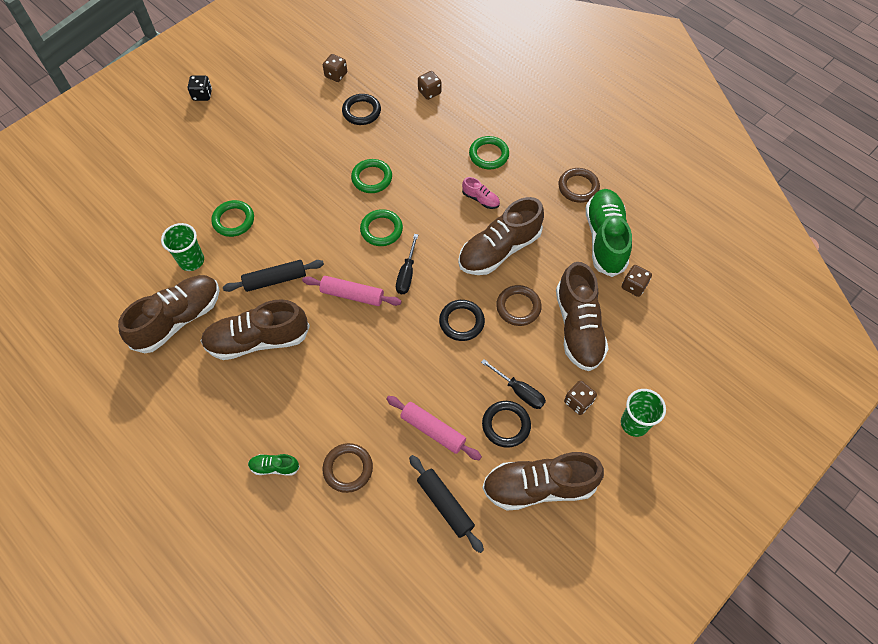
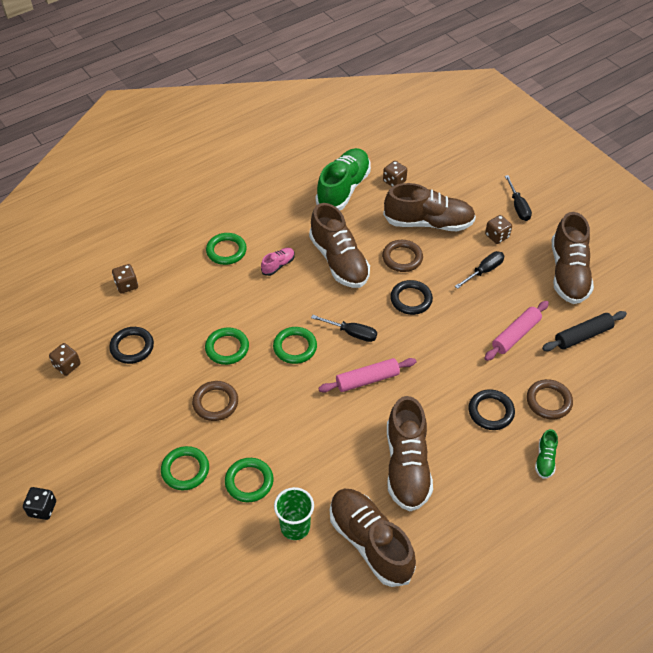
camera: 80 degrees left, 10 degrees down
black rolling pin [223,260,324,292] -> none
pink rolling pin [302,276,402,306] -> pink rolling pin turned 45 degrees clockwise [318,358,416,393]
black ring [482,401,531,448] -> black ring moved to [468,389,515,430]
brown ring [558,168,600,203] -> brown ring moved to [192,381,238,421]
green shoe [586,189,632,277] -> green shoe turned 105 degrees clockwise [316,148,371,210]
green cup [621,389,666,437] -> black screwdriver [505,175,532,221]
none -> green ring [161,446,209,490]

